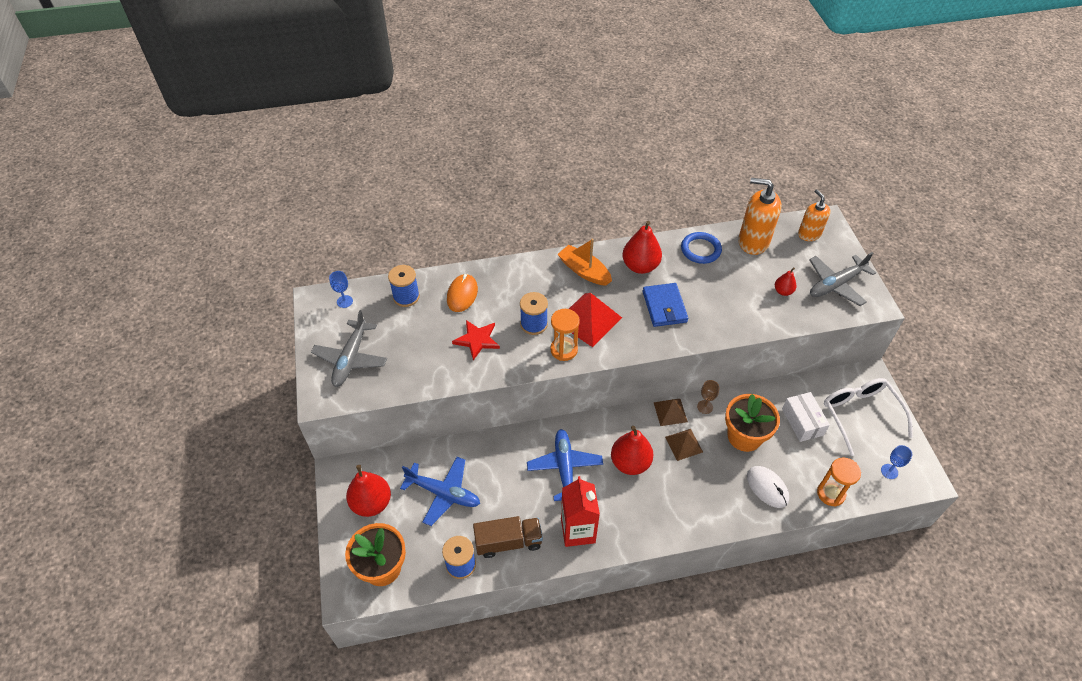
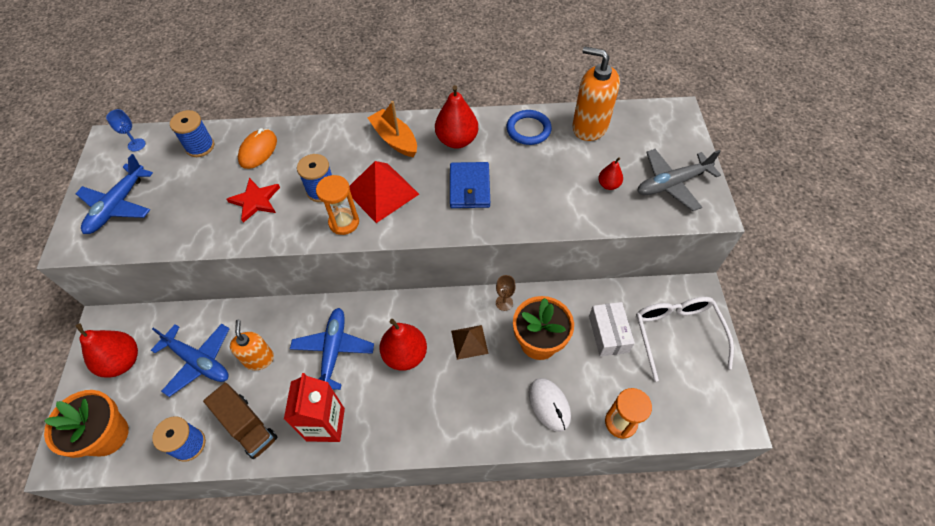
camera: 10 degrees right, 5 degrees up
grey plane [311,310,387,387] -> blue plane [75,154,153,234]
brown truck [473,516,543,558] -> brown truck turned 45 degrees clockwise [203,383,278,459]
brown pyramid [654,399,688,426] -> none
orange soap dispenser [798,189,831,241] -> orange soap dispenser moved to [230,320,274,370]
blue goblet [881,445,912,479] -> none

